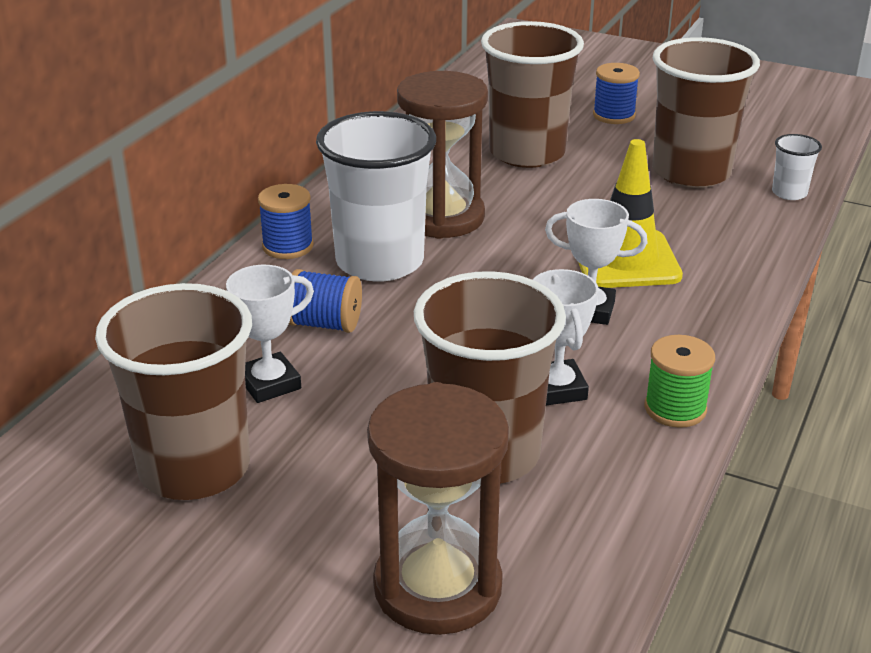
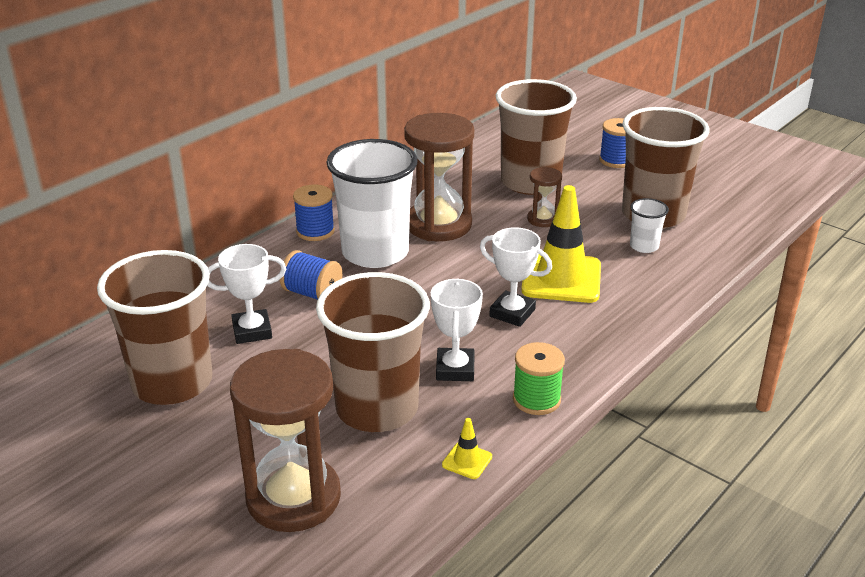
camera: 15 degrees right, 0 degrees up
white cup [772,134,822,200] -> white cup moved to [630,198,669,253]
none -> yellow traffic cone [442,418,492,479]
none -> brown hourglass [527,167,562,227]

